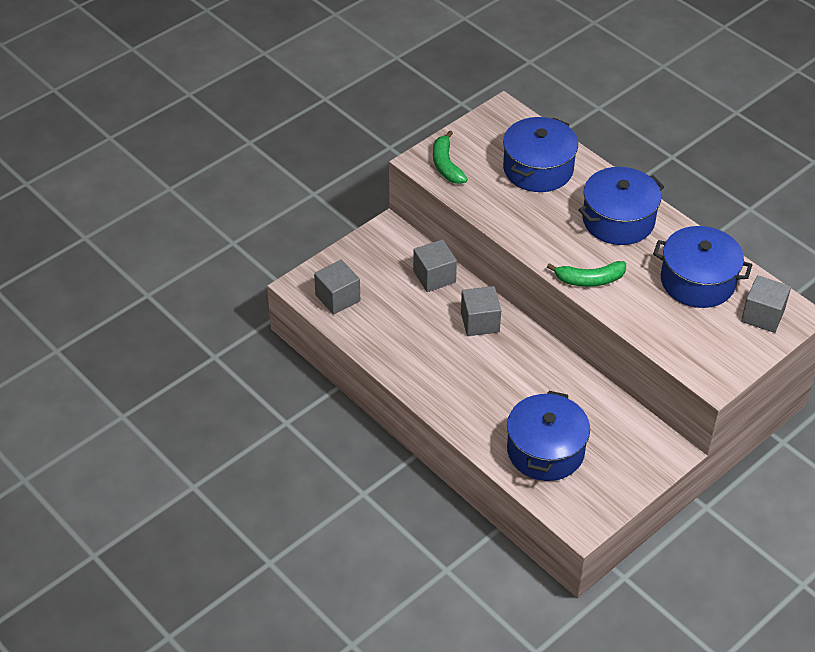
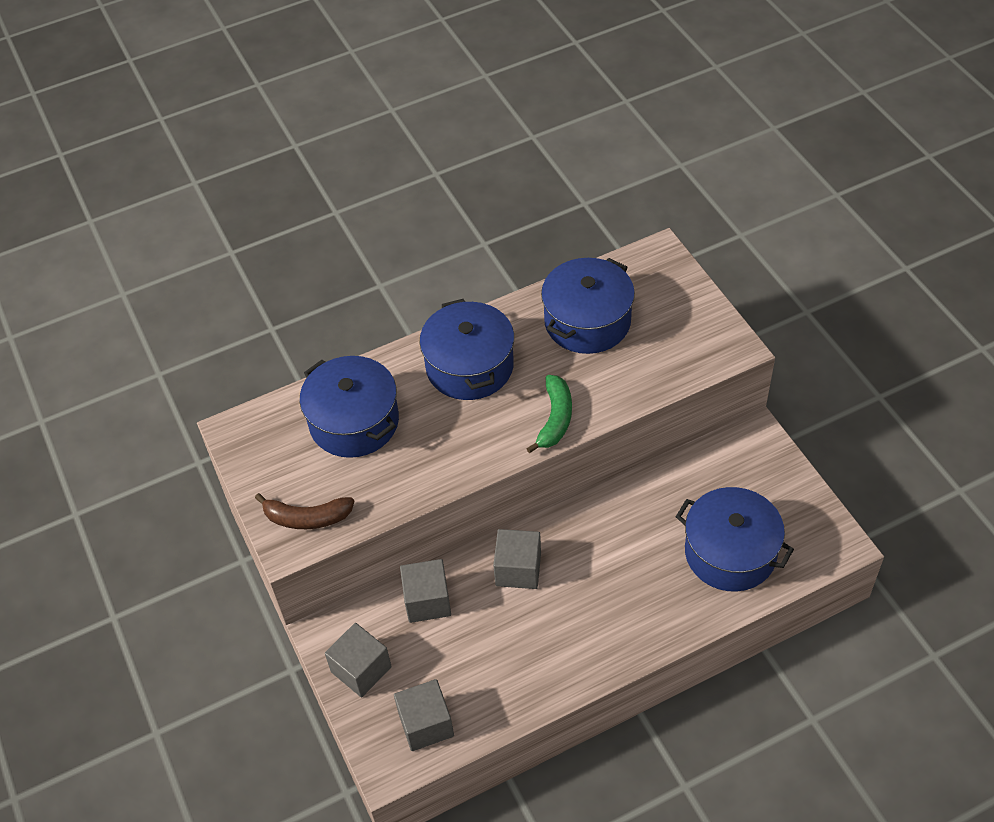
camera: 70 degrees left, 5 degrees up
green banana [433,131,468,184] -> brown banana [255,493,354,529]
grey cube [741,275,791,333] -> grey cube moved to [325,623,392,697]

